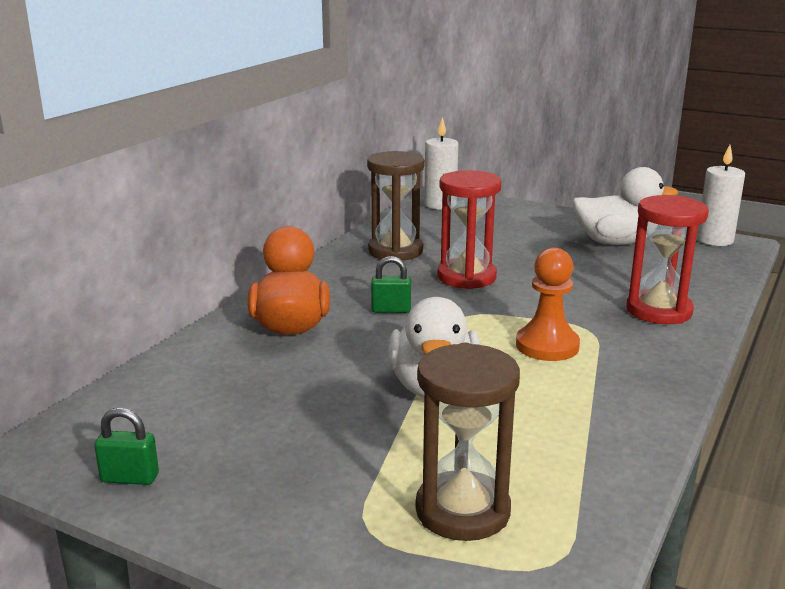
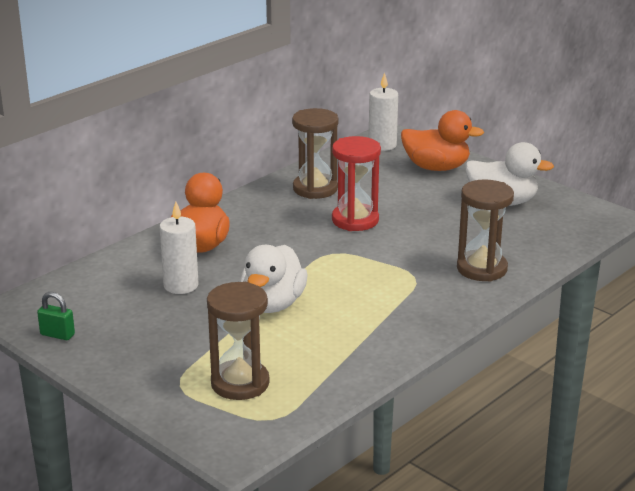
camera: 15 degrees right, 5 degrees up
green padlock [371,256,411,313] -> none
orange pawn [516,248,580,361] -> none
red hourglass [626,195,709,324] -> brown hourglass [457,179,514,282]
white candle [696,145,745,246] -> white candle moved to [159,202,199,294]
none -> orange duck [401,110,484,171]

